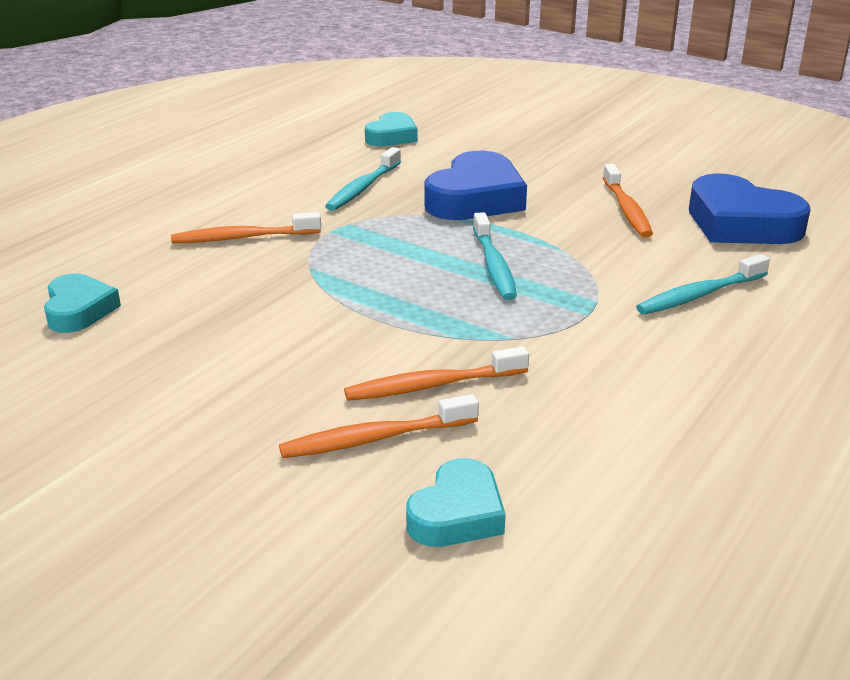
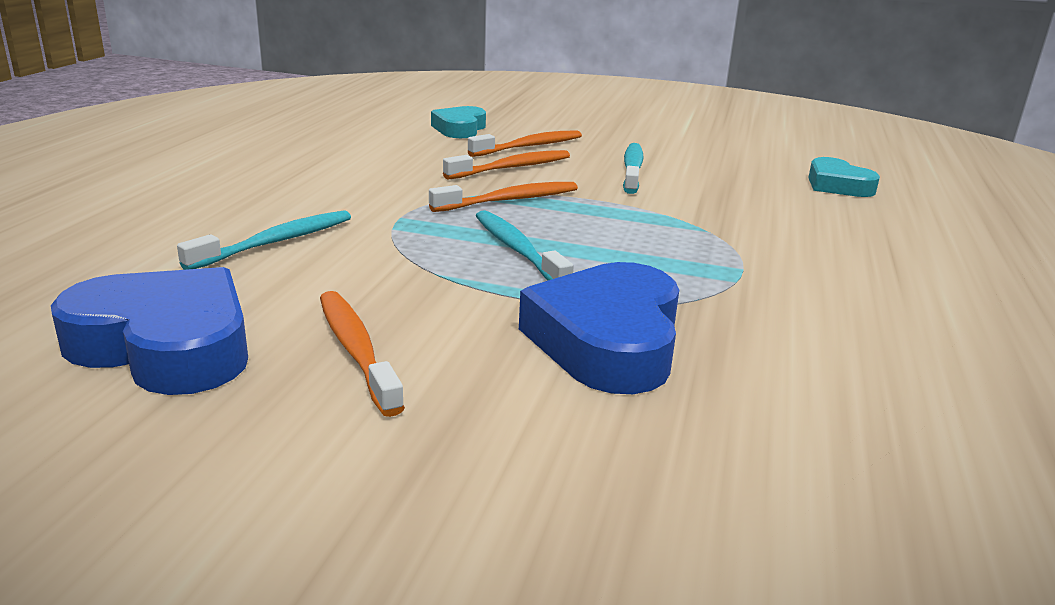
camera: 160 degrees right, 5 degrees down
orange toothbrush [171,212,321,243] -> orange toothbrush moved to [429,182,578,212]
turquoise toothbrush [325,147,401,211] -> turquoise toothbrush moved to [623,143,644,194]
turquoise heart [365,112,418,146] -> none

